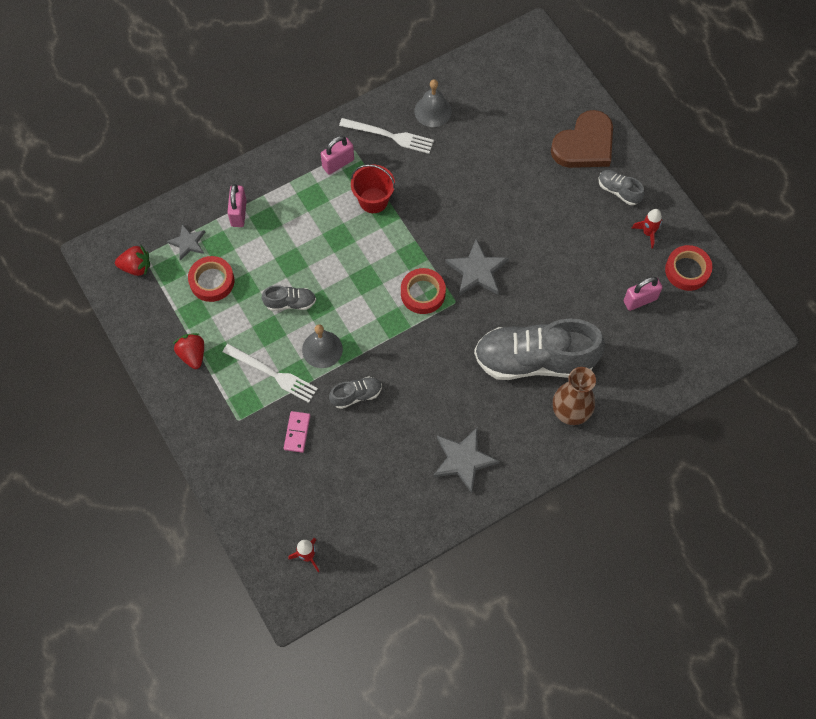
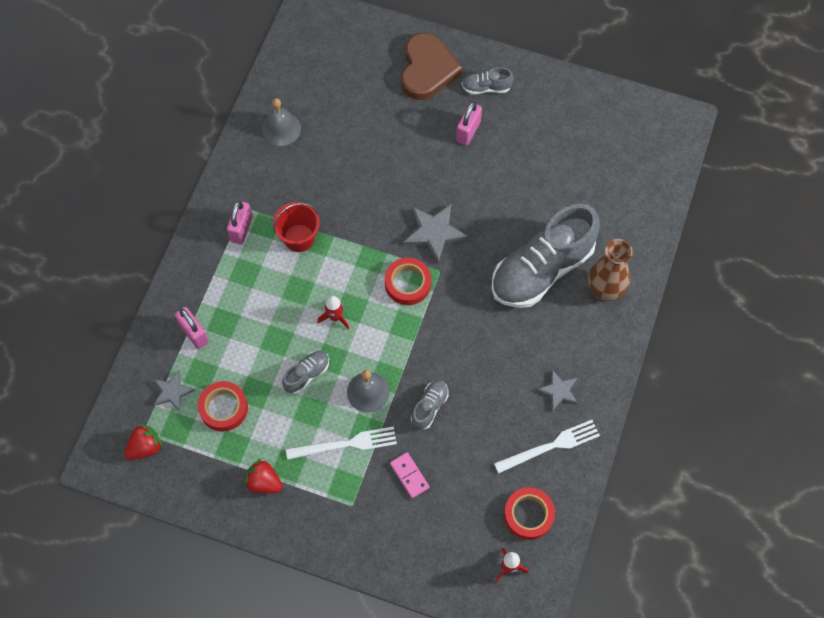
camera: 40 degrees left, 0 degrees up
white fork [339,118,434,154] -> white fork moved to [494,420,600,474]
grey star [433,427,499,493] -> grey star [536,370,578,411], size x0.63
pink padlock [623,277,663,311] -> pink padlock moved to [456,102,482,146]
red rocket [632,209,662,249] -> red rocket moved to [317,296,349,329]
red tape [665,245,712,291] -> red tape moved to [504,487,555,540]

